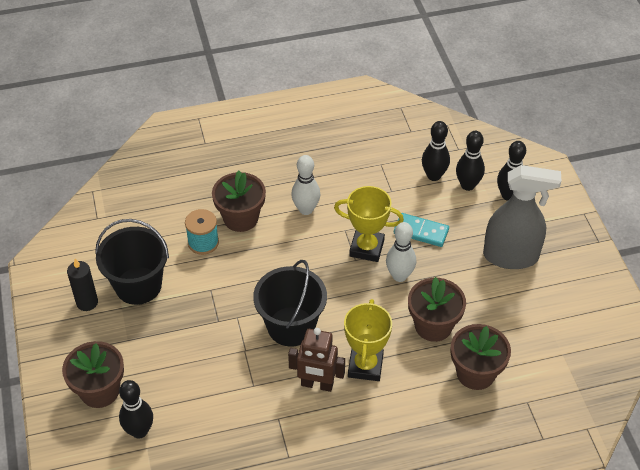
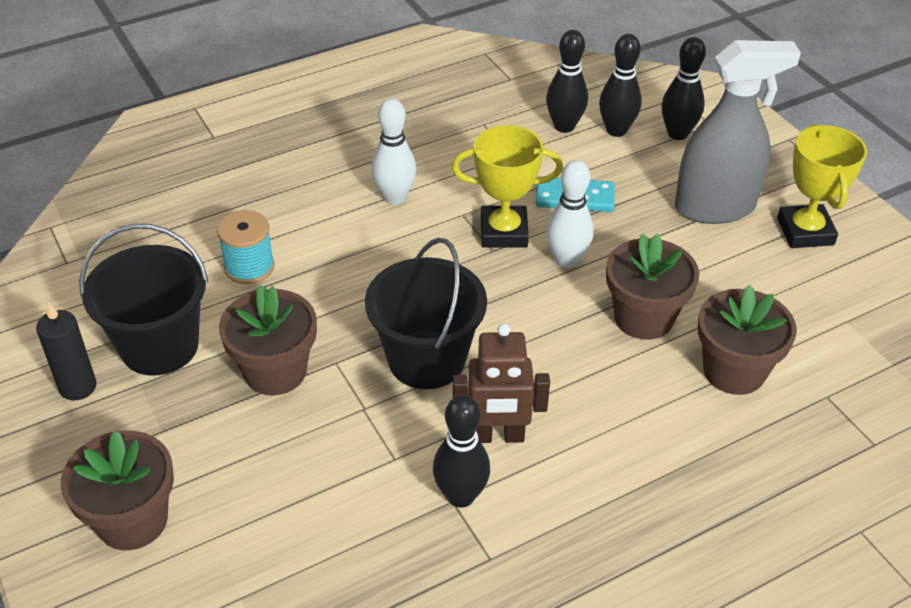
camera: 15 degrees left, 5 degrees down
black bowling pin [119,380,153,439] -> black bowling pin moved to [433,395,490,508]
brown flower pot [212,171,266,232] -> brown flower pot moved to [219,285,317,396]
yellow trophy [344,299,392,381] -> yellow trophy moved to [777,124,867,248]

